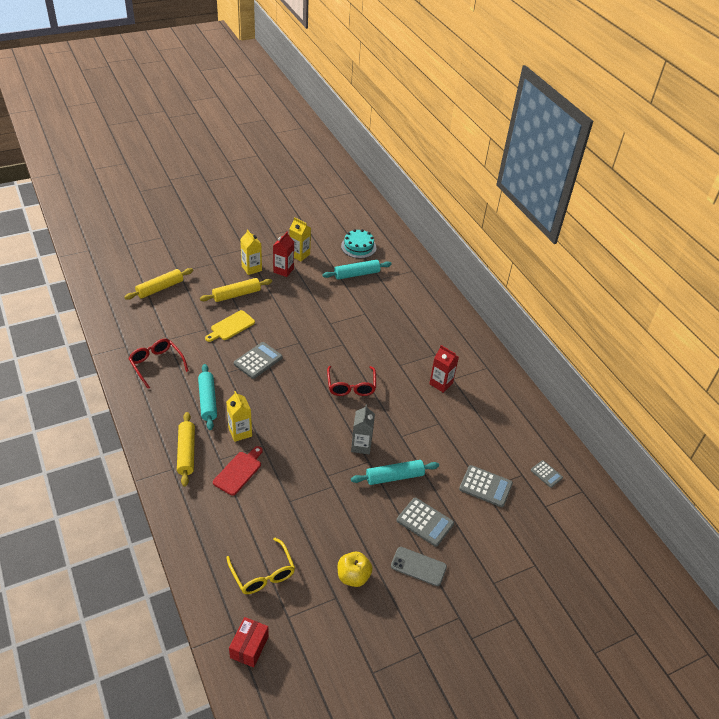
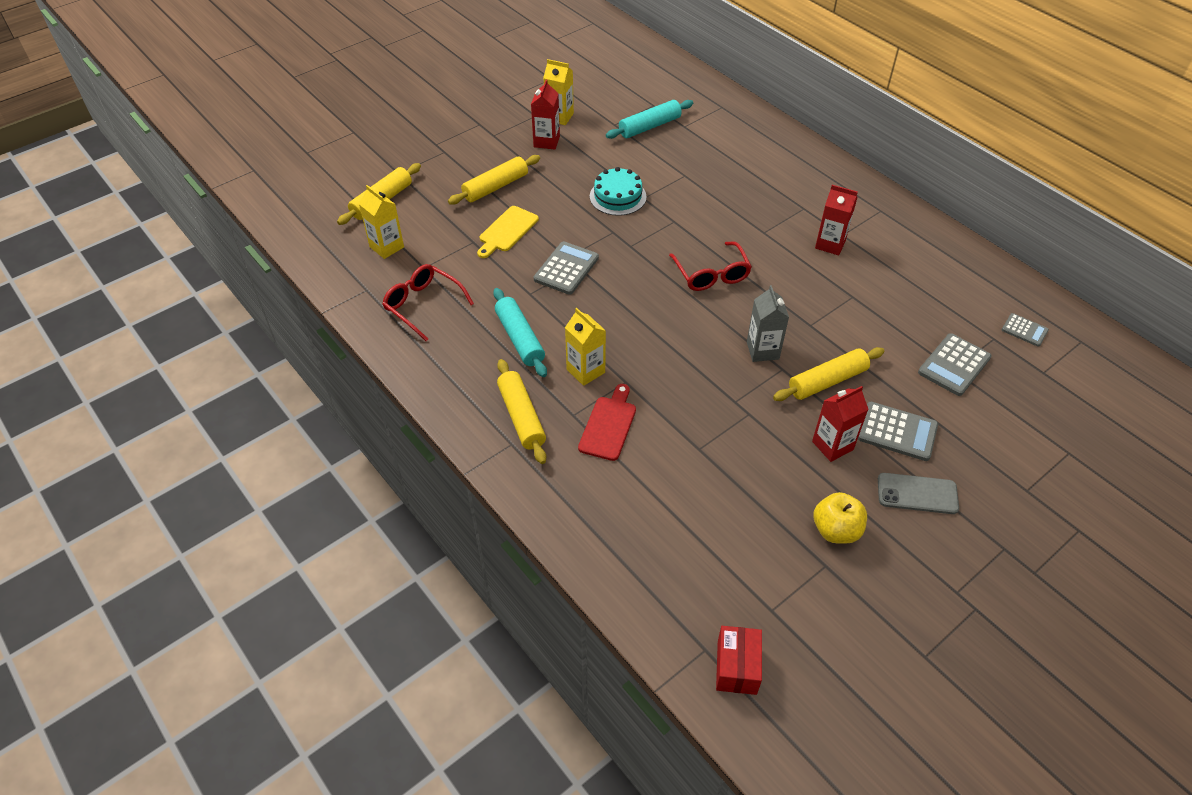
camera: 10 degrees left, 5 degrees up
yellow glasses [226,538,295,594] -> none
yellow carton [240,229,262,275] -> yellow carton moved to [359,185,404,259]
turquoise cake [341,229,376,258] -> turquoise cake moved to [590,167,647,216]
turquoise rolling pin [351,460,439,485] -> yellow rolling pin [773,347,884,401]
grey calculator [459,465,513,507] -> grey calculator turned 120 degrees clockwise [918,333,991,396]
none -> red carton [812,386,869,462]

